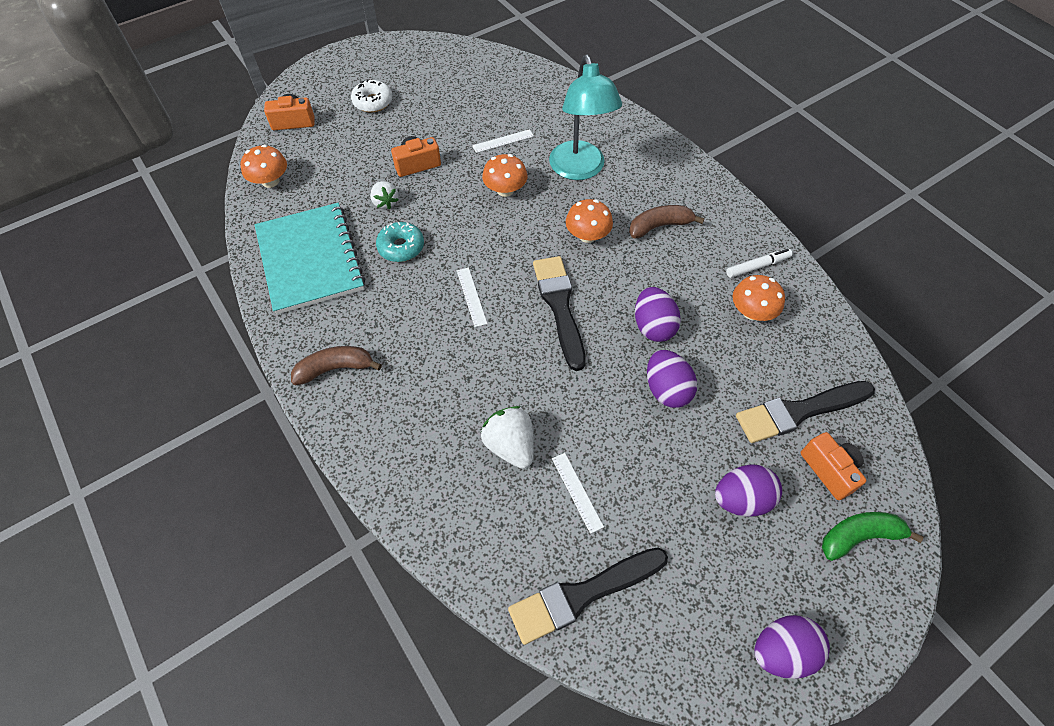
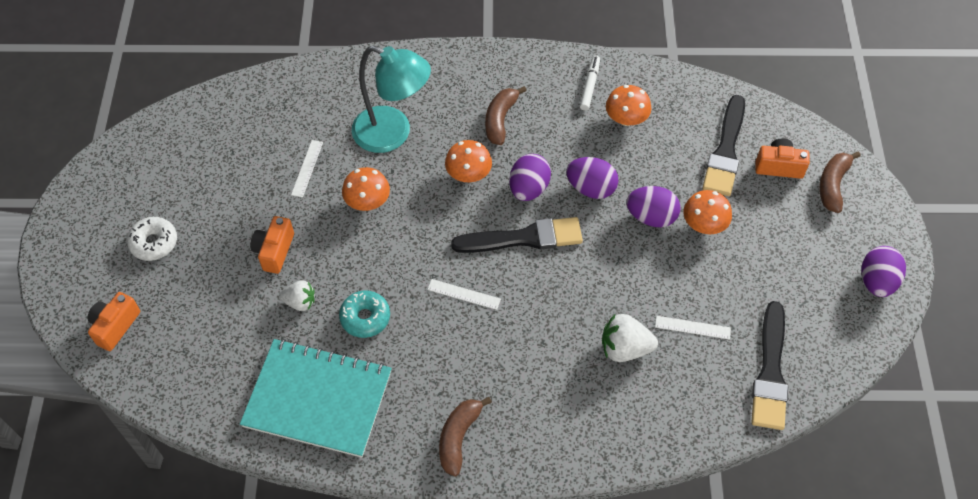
camera: 55 degrees left, 0 degrees up
orange mushroom [240,145,287,188] -> orange mushroom moved to [683,190,732,234]
black brush [533,256,586,371] -> black brush turned 150 degrees clockwise [451,217,583,253]
purple egg [715,464,782,516] -> purple egg moved to [510,154,551,201]
green banana [822,512,923,561] -> brown banana [819,151,861,213]

